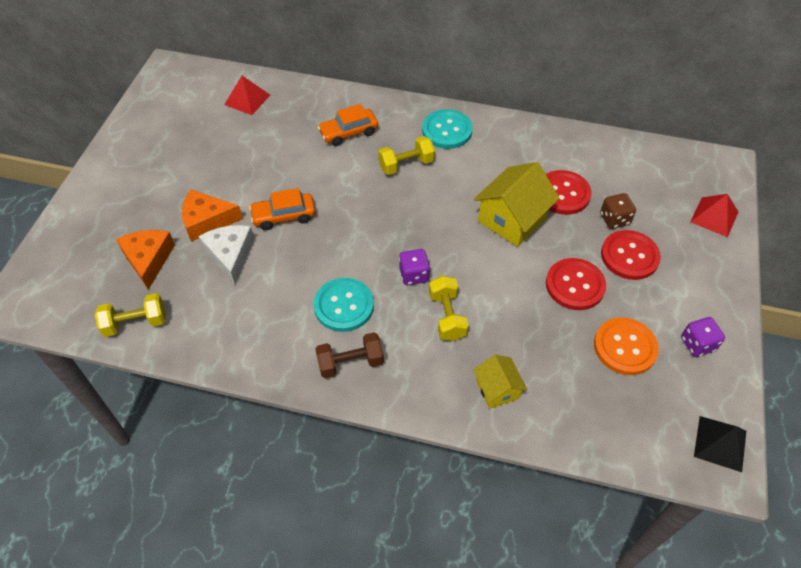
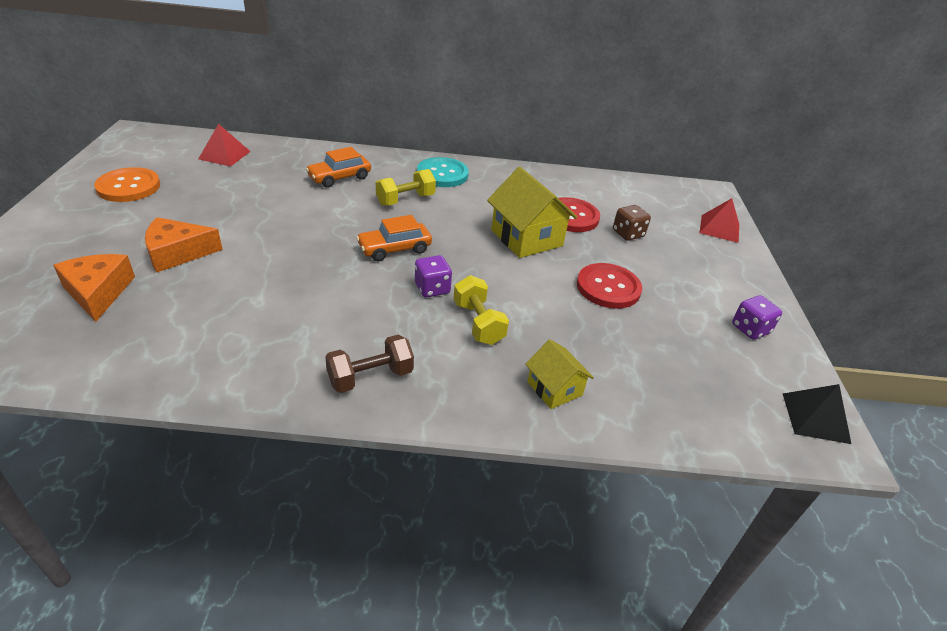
camera: 15 degrees left, 15 degrees down
yellow dumbbell [95,293,166,337] -> none
white cheese [198,225,254,284] -> none
orange car [249,188,316,230] -> orange car moved to [356,215,432,261]
turquoise button [313,278,374,332] -> none
yellow house [474,162,559,247] -> yellow house turned 60 degrees counterclockwise [487,167,577,258]
orange button [594,317,659,375] -> orange button moved to [94,167,160,202]
red button [601,230,661,280] -> none

